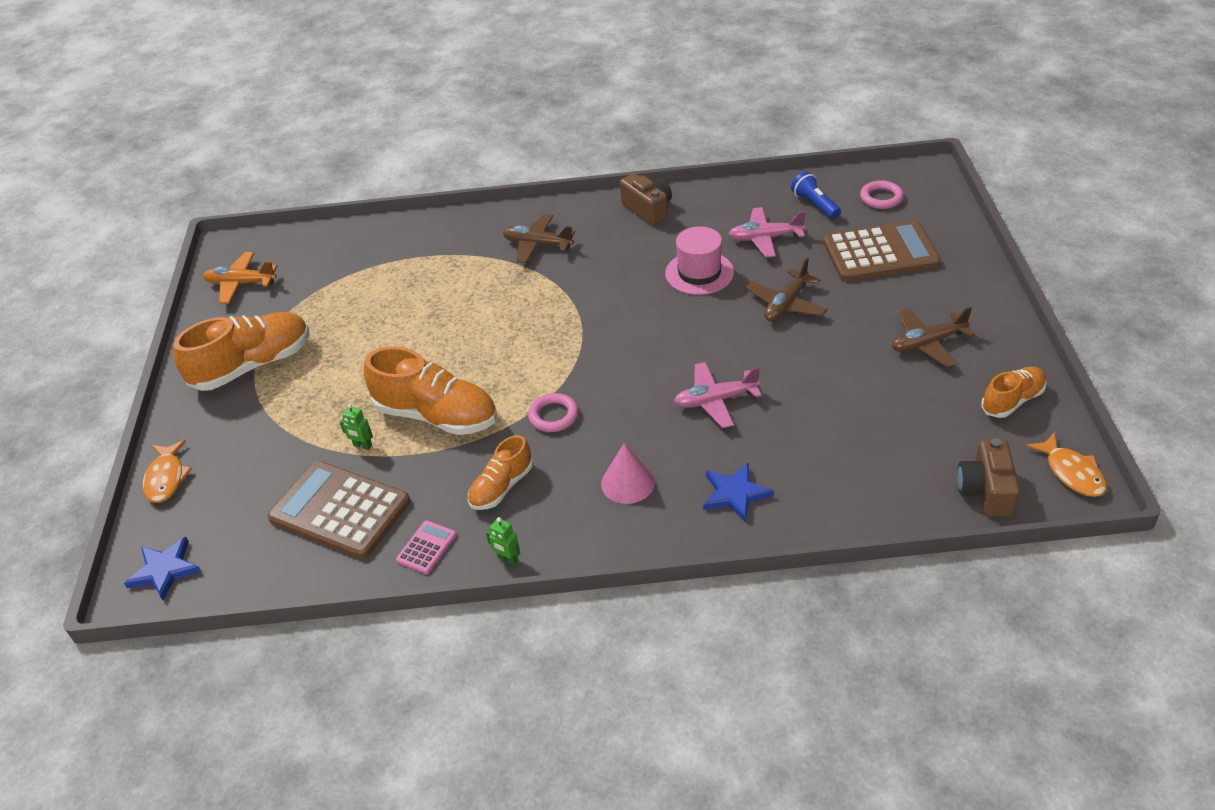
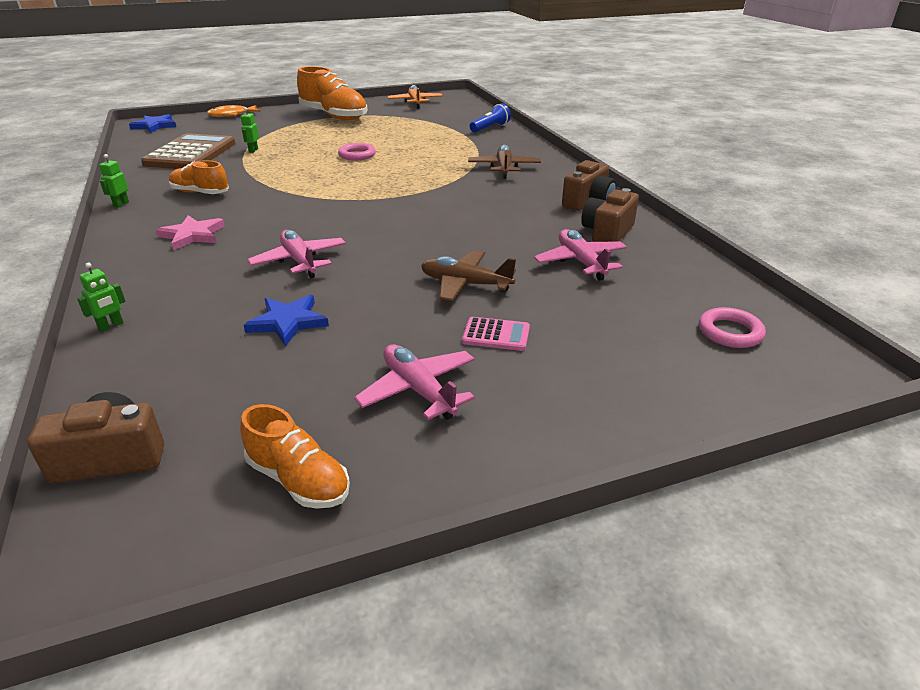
camera: 70 degrees right, 10 degrees down
orange shoe [364,347,497,435] -> none
pink calculator [396,521,457,574] -> pink calculator moved to [462,317,530,351]
pink ring [528,393,578,432] -> pink ring moved to [338,143,376,161]
pink cone [601,443,655,504] -> pink star [156,215,225,250]
pink hat [665,227,734,295] -> none
blue star [703,462,774,523] -> blue star moved to [244,295,329,346]
blue flashlight [791,171,841,219] -> blue flashlight moved to [470,103,511,133]
brown calculator [823,220,941,282] -> none
brown plane [892,307,975,367] -> pink plane [354,344,475,420]
orange fish [1026,432,1107,497] -> none
none -> green robot [77,263,126,332]
none -> brown camera [581,188,639,242]

